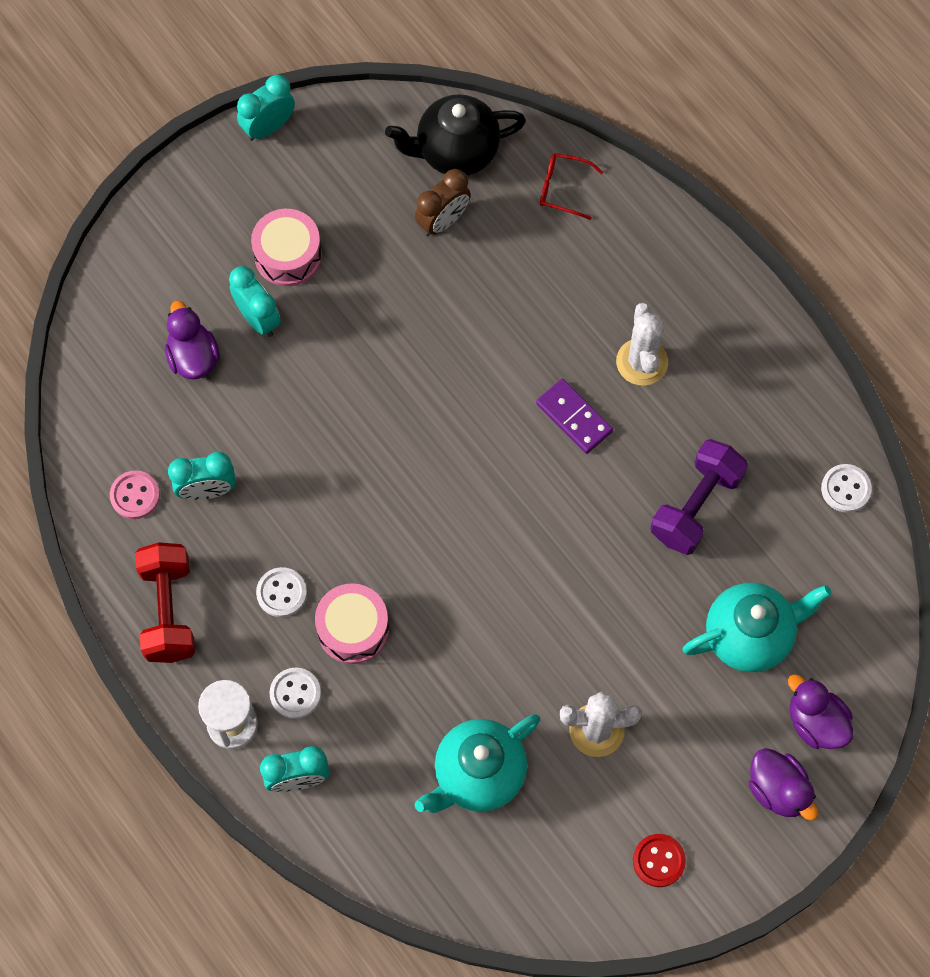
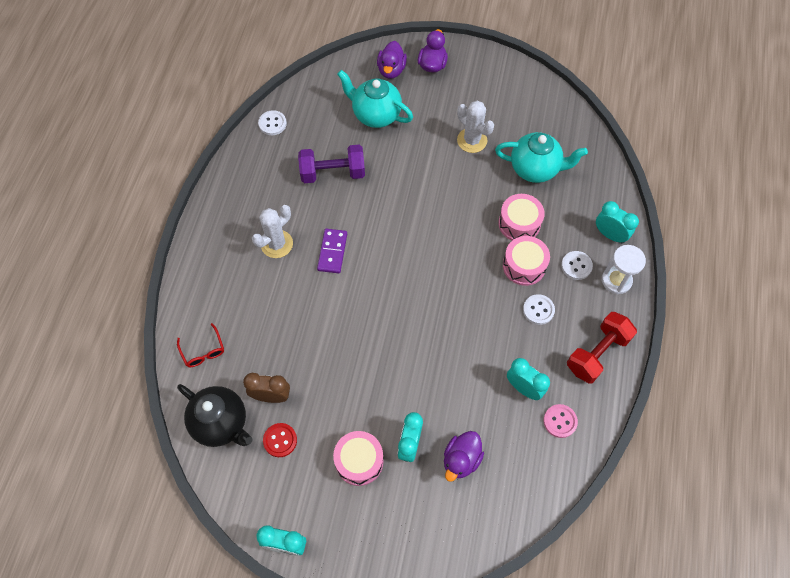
camera: 130 degrees left, 5 degrees down
red button [633,834,686,887] -> red button moved to [263,423,297,457]
none -> pink drum [498,194,545,240]

